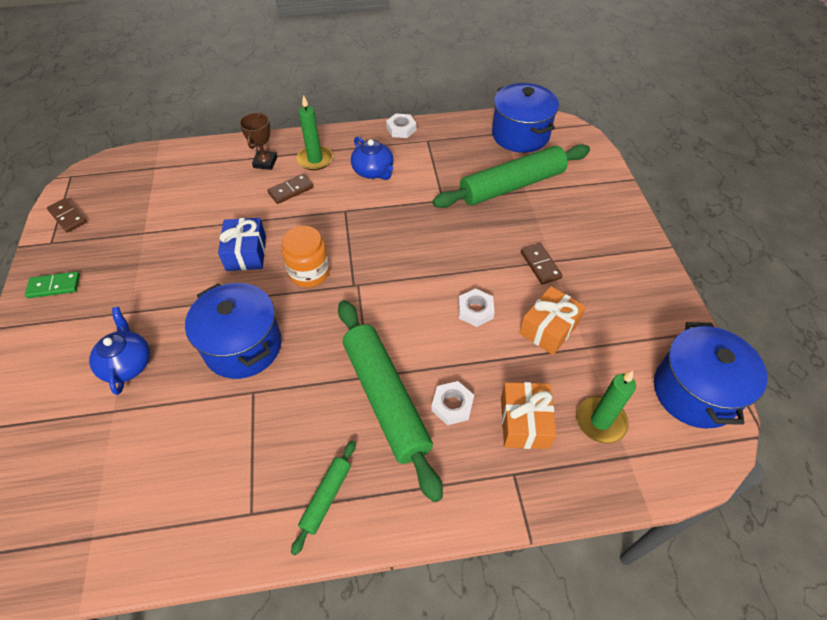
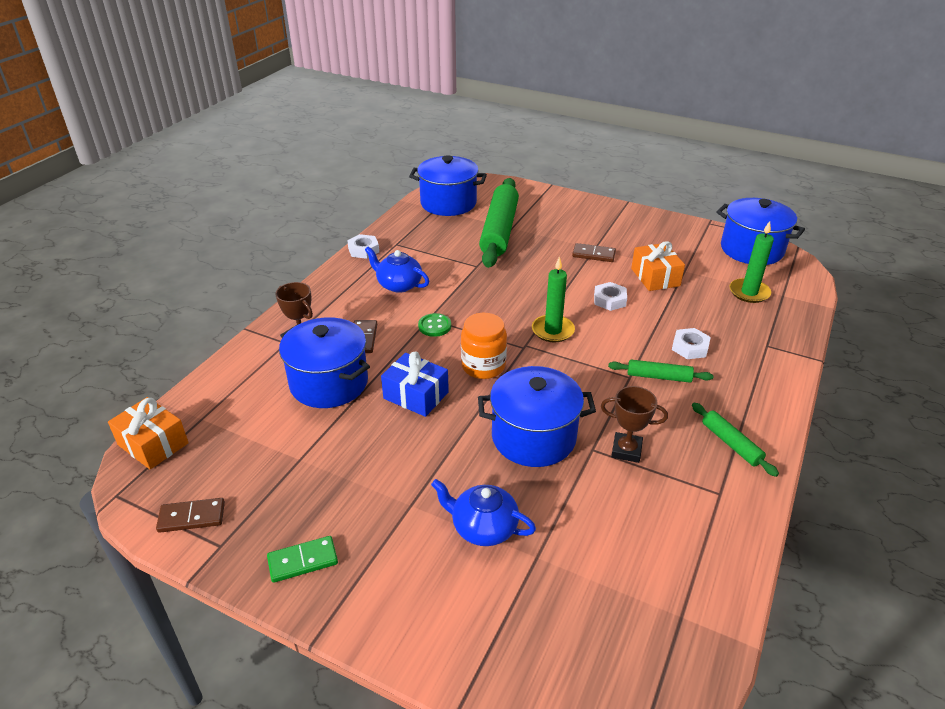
camera: 55 degrees left, 15 degrees down
green domino [25,272,80,298] -> green domino turned 45 degrees clockwise [267,536,338,583]
green candle [297,95,333,170] -> green candle moved to [532,256,575,342]
green rolling pin [338,300,443,502] -> green rolling pin [608,360,713,383], size x0.47
blue teapot [351,137,394,180] -> blue teapot turned 150 degrees counterclockwise [365,246,429,293]
orange gift [501,382,556,449] -> orange gift moved to [108,397,189,469]
none -> blue pot [279,317,370,408]
none -> green button [418,313,451,337]
none -> brown trophy [601,386,668,463]

